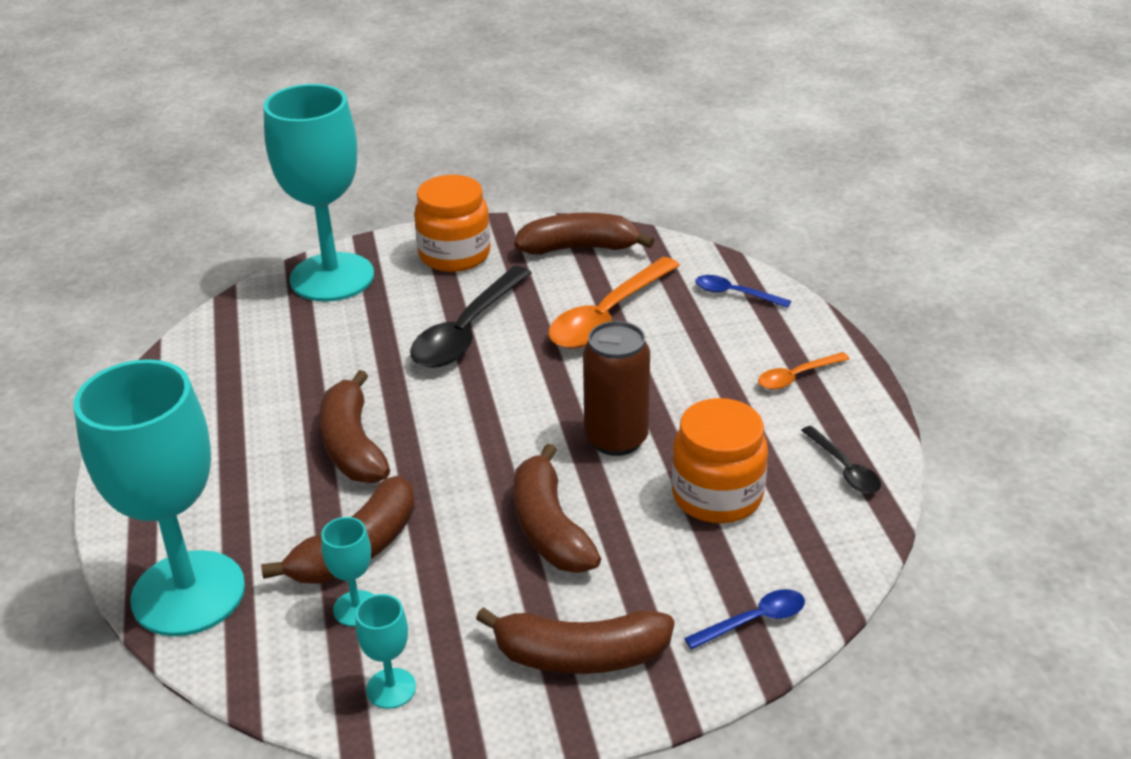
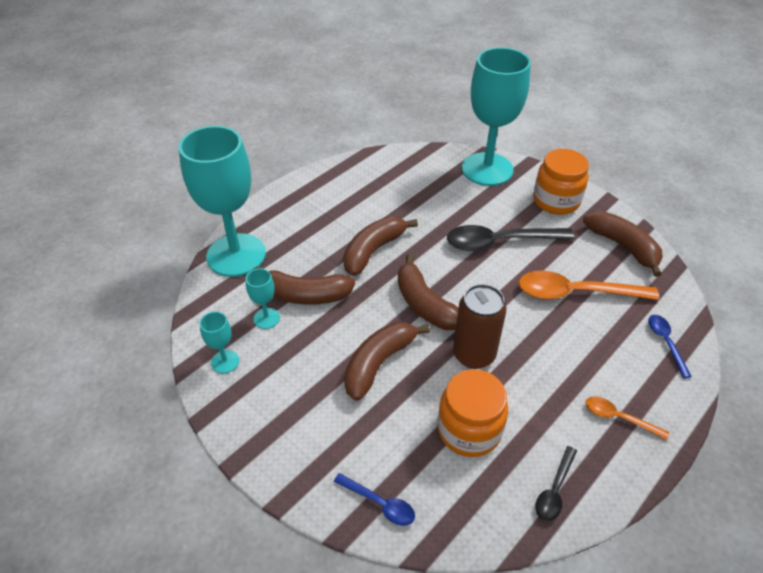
camera: 55 degrees right, 10 degrees up
brown banana [476,607,674,674] -> brown banana moved to [398,254,458,330]

